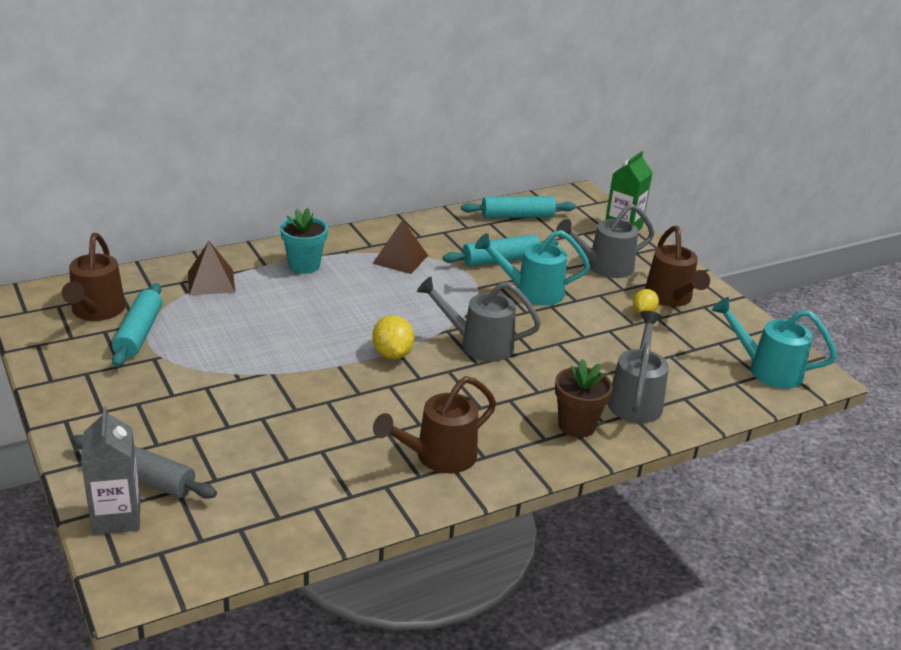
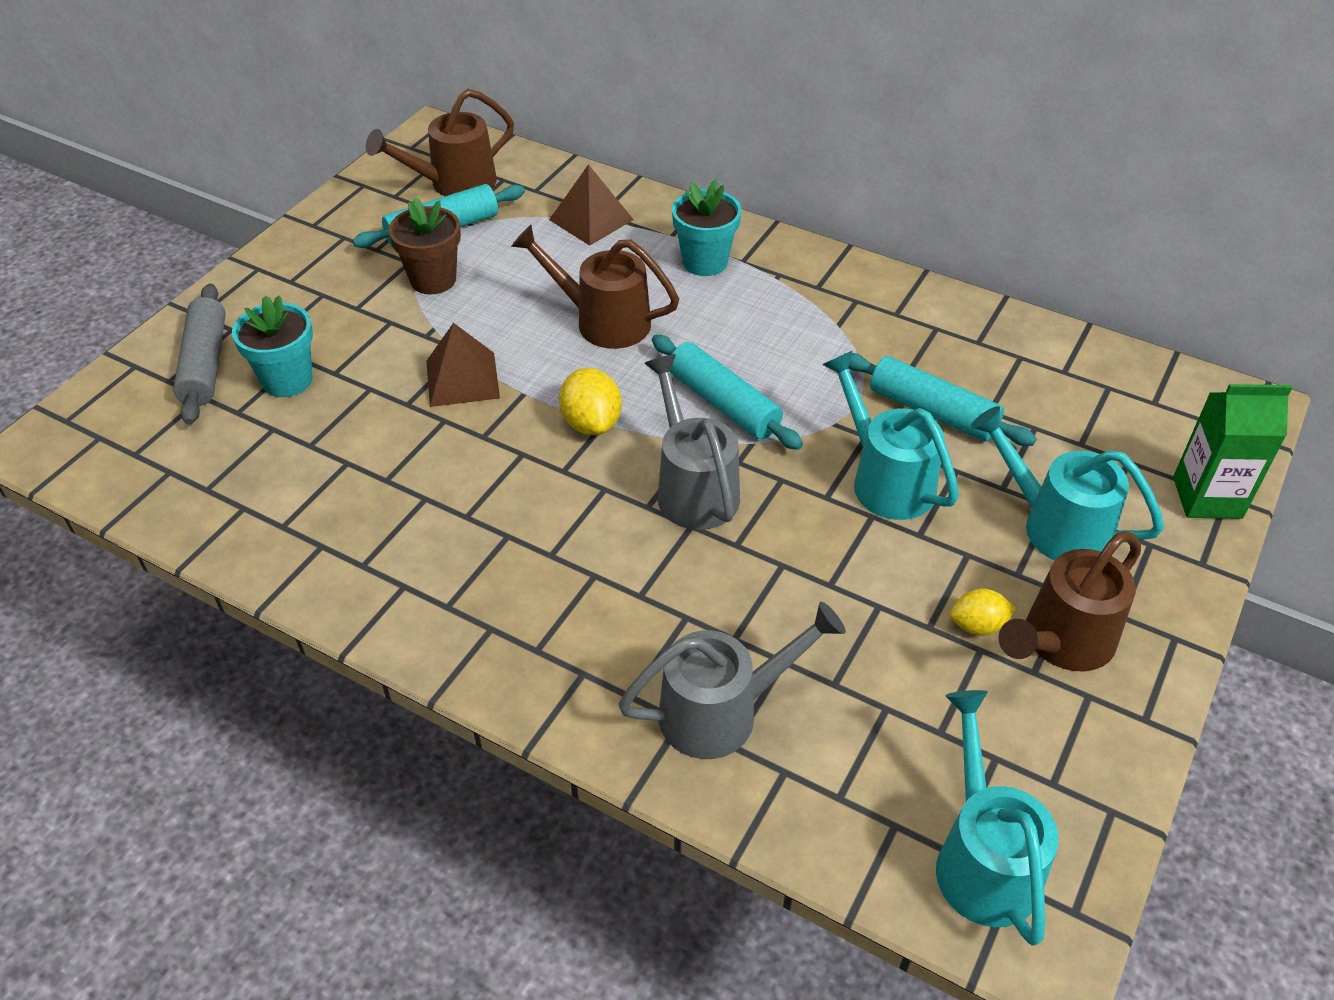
camera: 60 degrees right, 15 degrees up
grey carton [81,406,140,535] -> none
brown pyramid [372,220,428,274] -> brown pyramid moved to [426,323,500,407]
yellow lemon [372,315,414,359] -> yellow lemon turned 60 degrees counterclockwise [559,368,622,435]
brown watering can [373,376,496,473] -> brown watering can moved to [511,225,679,349]
turquoise rolling pin [461,196,576,218] -> turquoise rolling pin moved to [652,335,803,450]
brown flower pot [555,359,613,438] -> brown flower pot moved to [388,197,461,294]
grey watering can [556,204,655,278] -> turquoise watering can [970,406,1164,561]
none -> turquoise flower pot [232,295,313,397]

